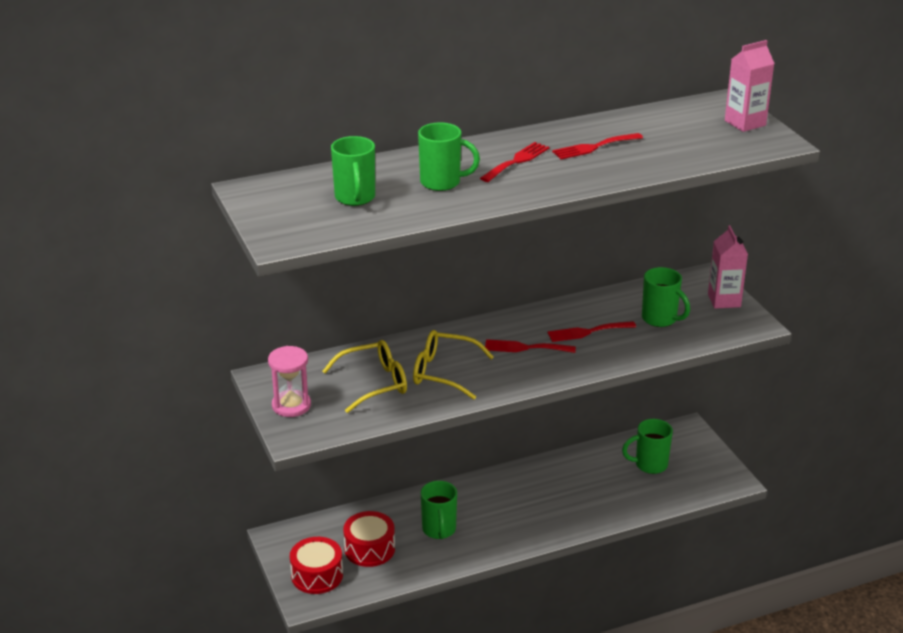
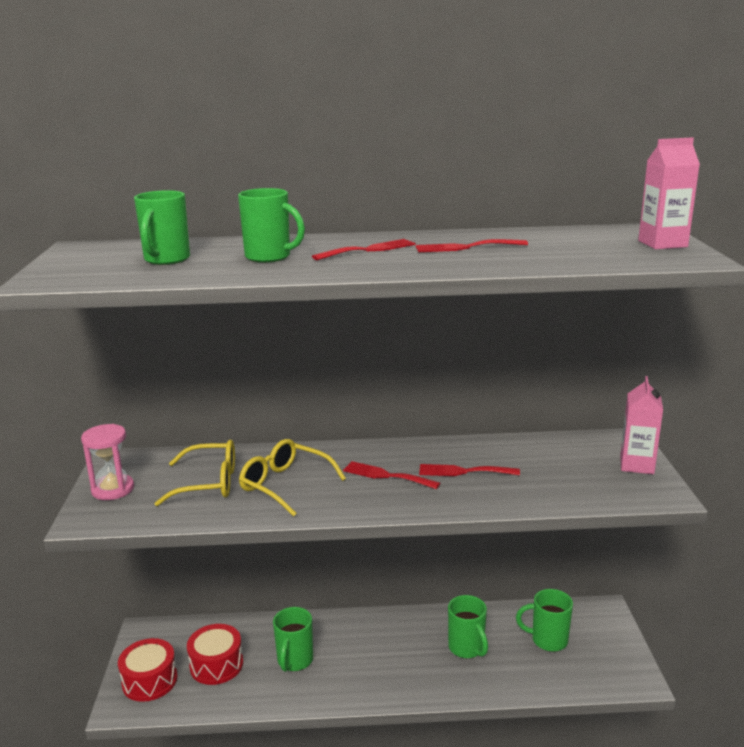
camera: 20 degrees right, 10 degrees down
green mug [642,267,690,327] -> green mug moved to [448,595,488,658]

